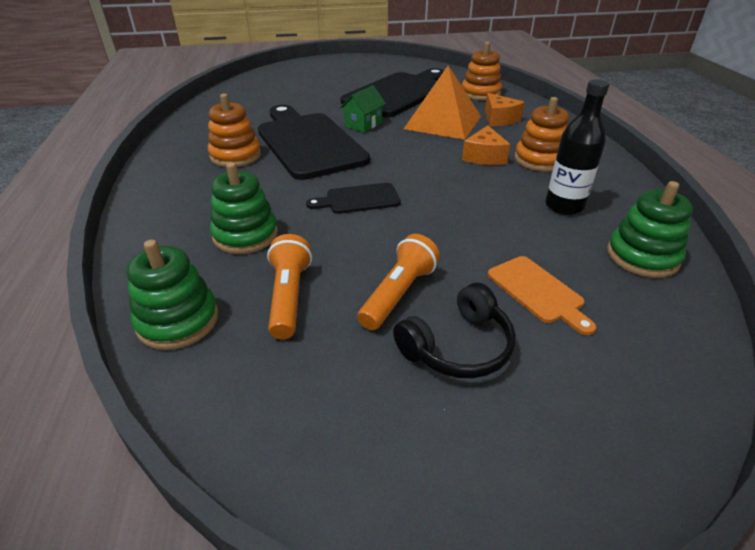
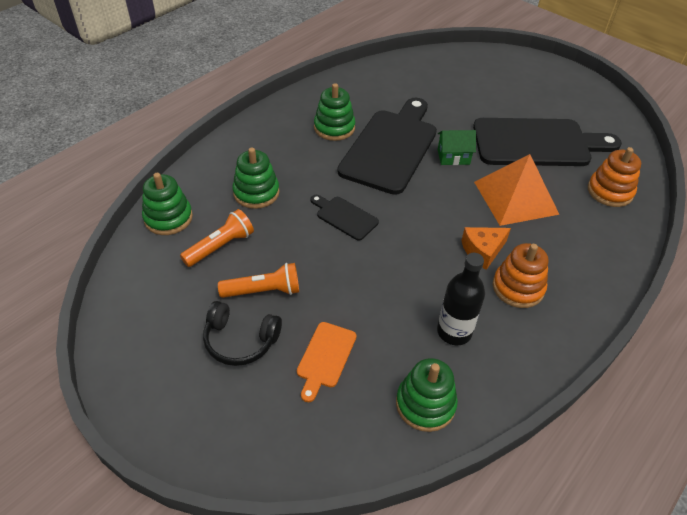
camera: 50 degrees right, 10 degrees up
orange stacking toy [208,94,261,167] -> green stacking toy [314,83,355,141]
orange cheese [485,93,525,126] -> none

